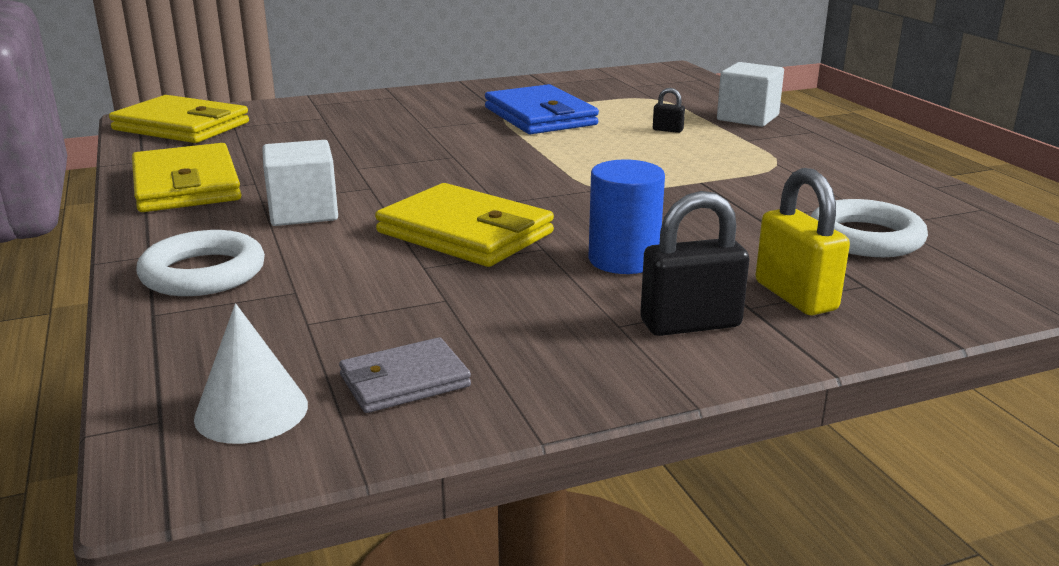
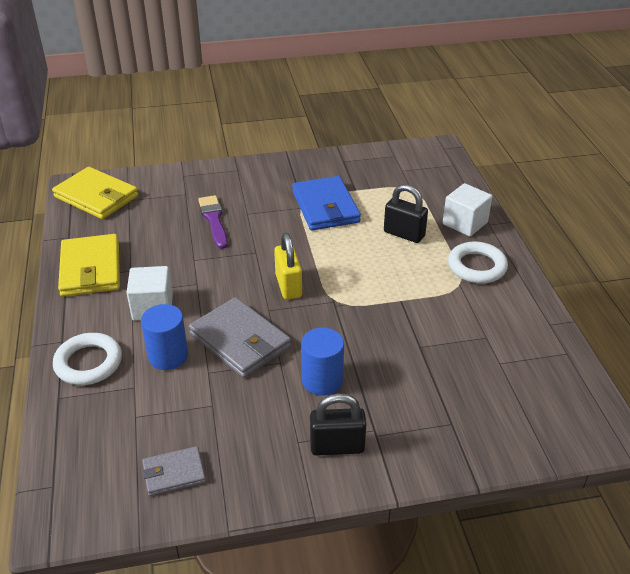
camera: 10 degrees right, 15 degrees up
white cone [194,303,308,444] -> none
yellow wallet [375,183,554,267] -> grey wallet [189,297,291,378]
black padlock [653,88,685,133] -> black padlock [384,184,428,243], size x2.03
yellow padlock [756,168,850,315] -> yellow padlock moved to [274,233,302,299]
white ring [811,199,928,257] -> white ring moved to [448,241,508,284]
none -> blue cylinder [141,304,188,370]
none -> purple brush [198,195,228,249]

